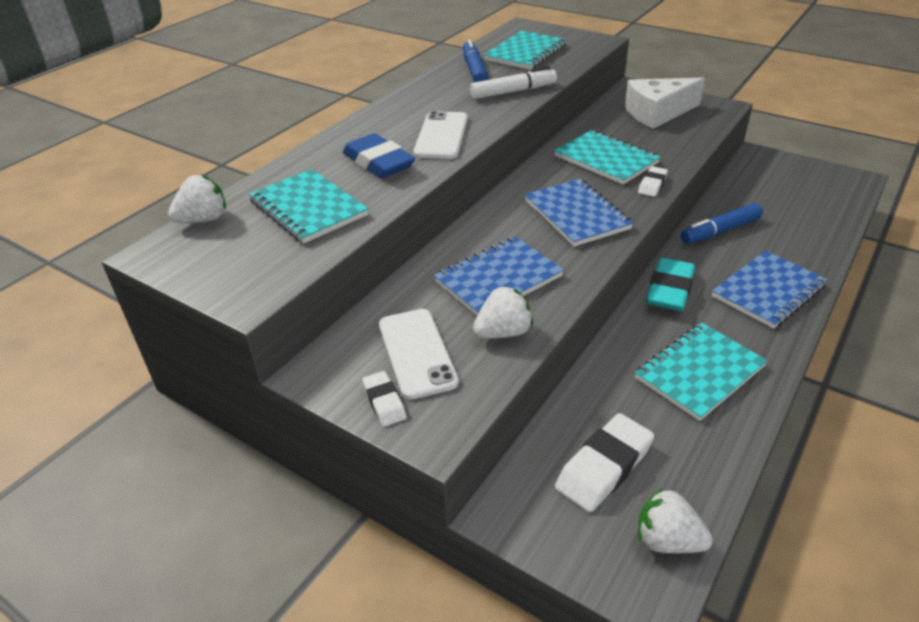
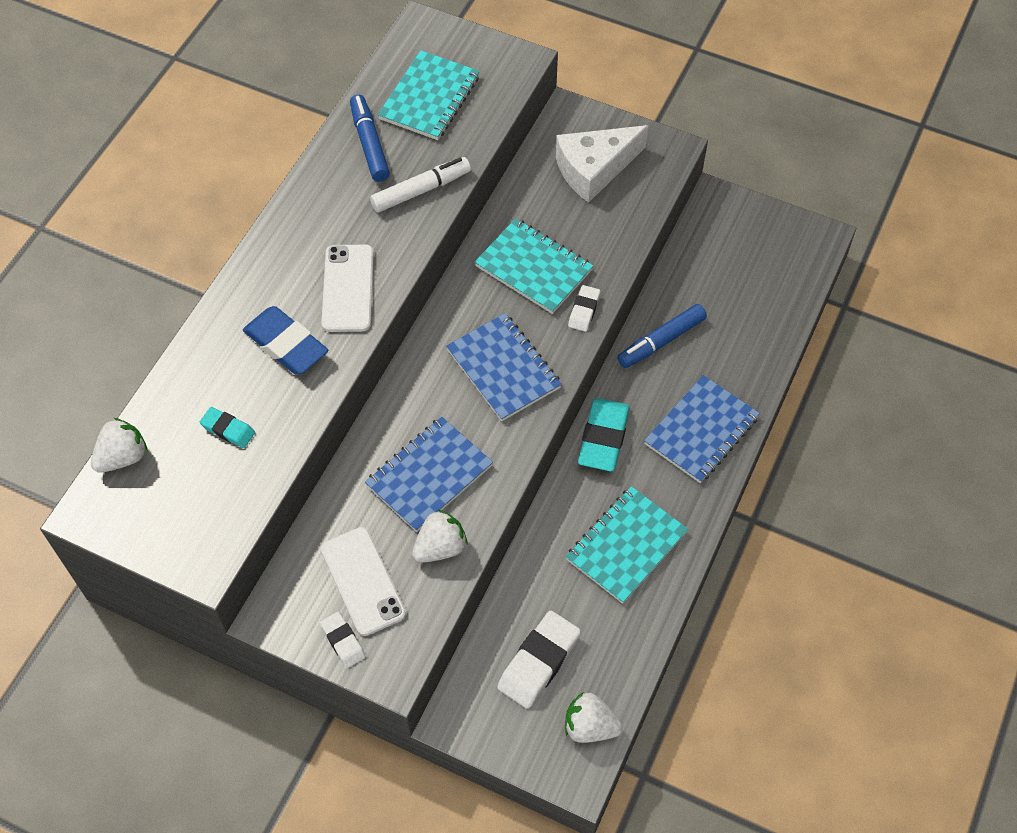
camera: 10 degrees left, 20 degrees up
turquoise notebook [249,169,368,244] -> turquoise eraser [200,407,255,448]

